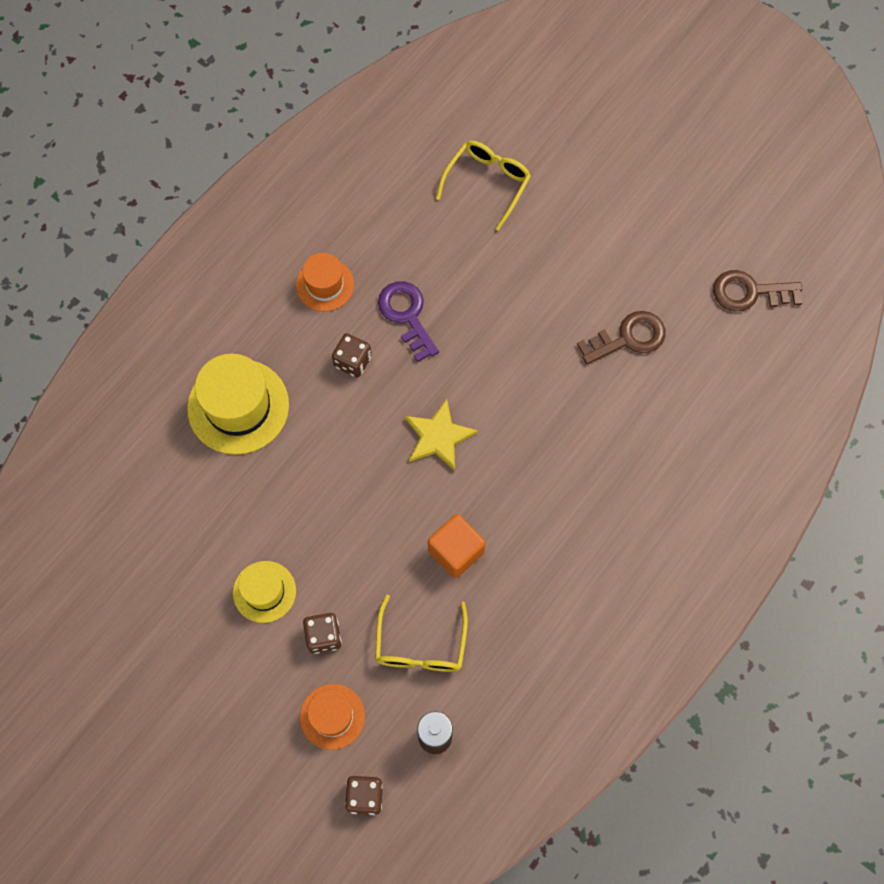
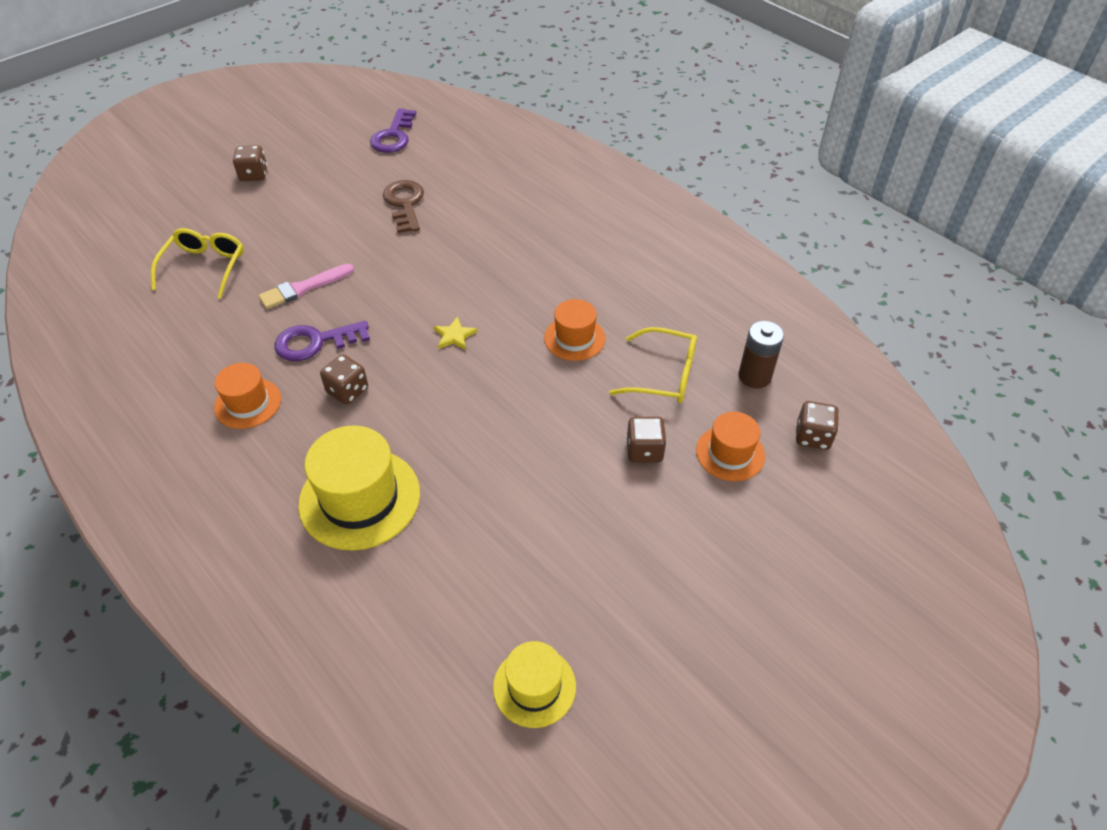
camera: 80 degrees left, 20 degrees down
yellow hat [233,561,296,623] -> yellow hat moved to [493,641,576,728]
yellow star [405,399,478,471] -> yellow star [433,316,478,350], size x0.59
orange cube [428,514,486,578] -> orange hat [544,299,606,361]
yellow glasses [436,141,531,231] -> yellow glasses turned 60 degrees clockwise [151,228,244,299]
brown key [713,270,802,311] -> purple key [370,108,416,153]
none -> brown dice [233,145,267,181]
none -> pink brush [258,264,354,309]

